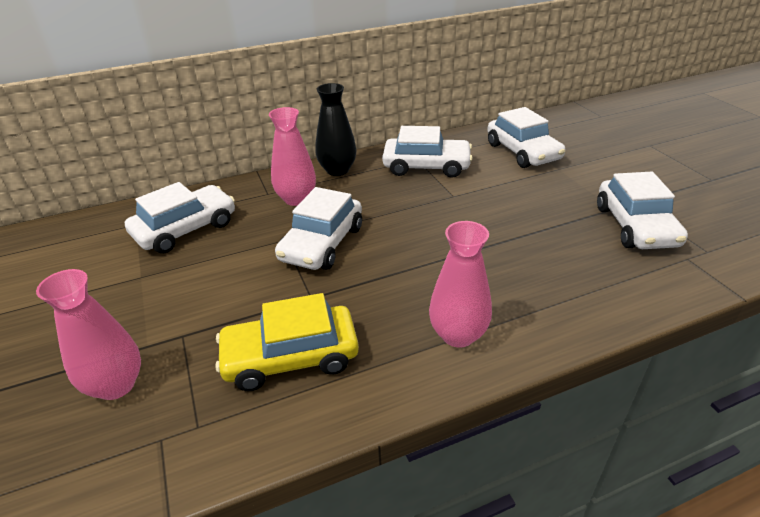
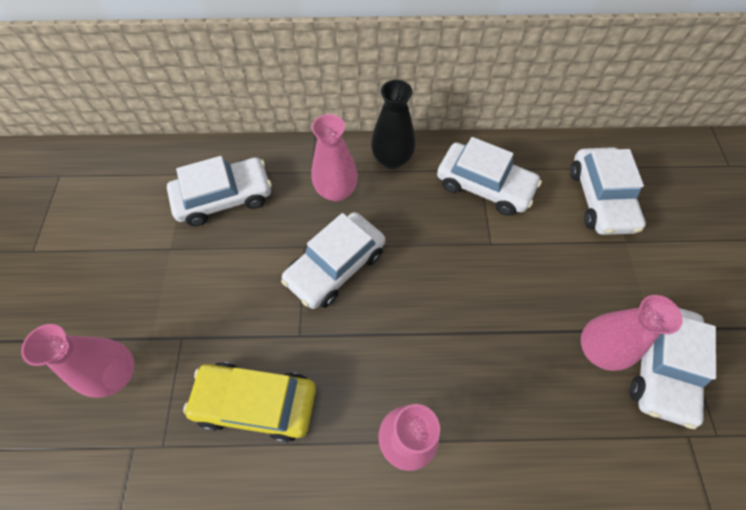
camera: 20 degrees right, 25 degrees up
none -> pink vase [581,295,683,371]

